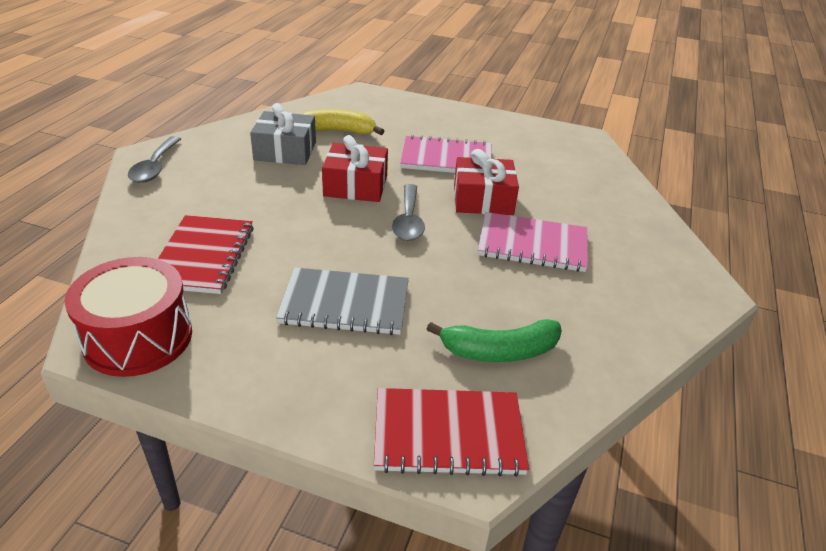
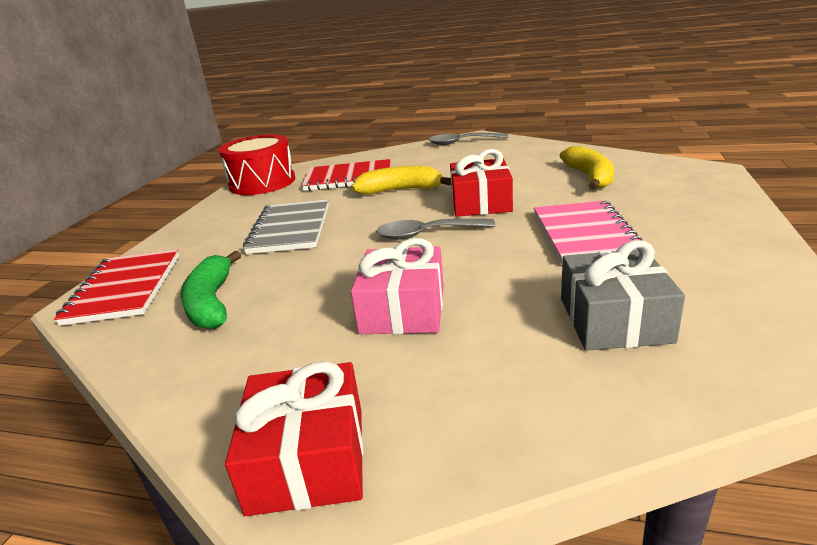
camera: 90 degrees right, 10 degrees down
grey gift [250,103,316,165] -> grey gift moved to [561,240,685,351]
red gift [454,149,519,215] -> red gift moved to [225,361,363,516]
pink notebook [478,212,588,272] -> pink gift [351,238,444,334]
none -> yellow banana [352,166,451,194]

